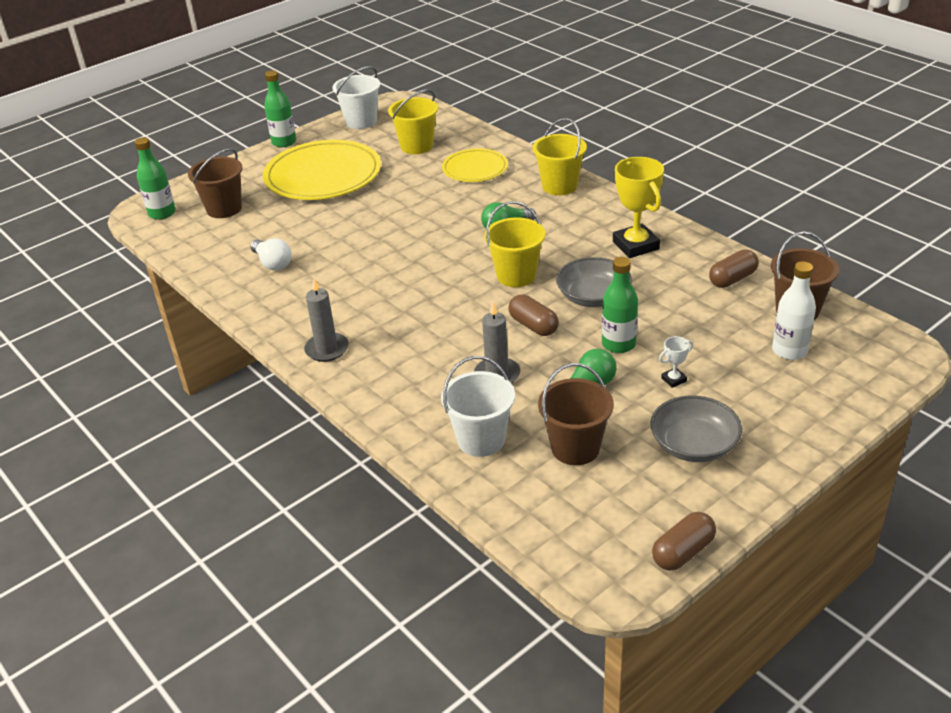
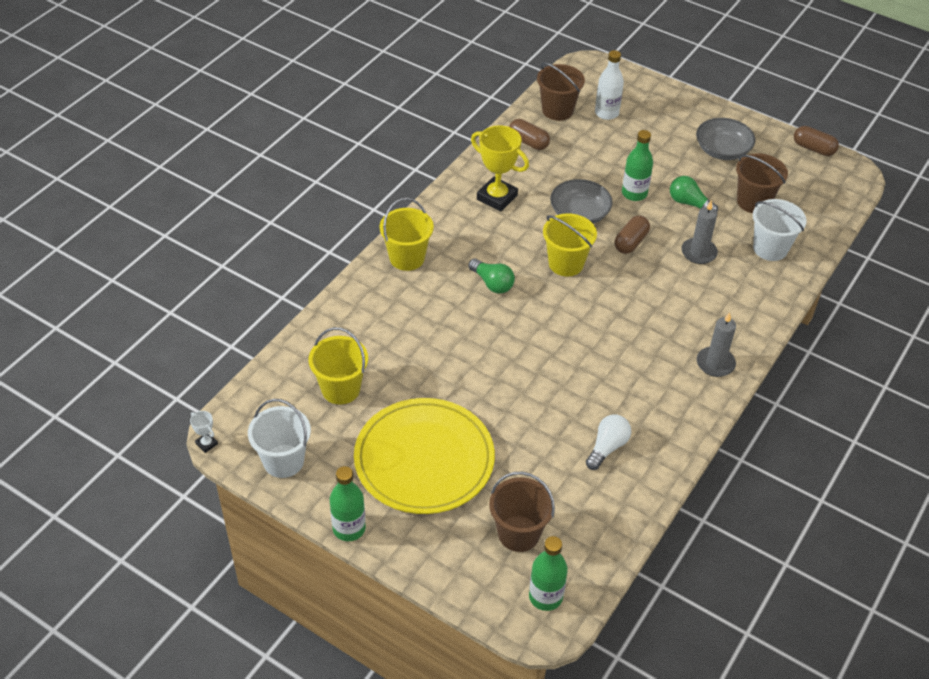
camera: 110 degrees left, 10 degrees up
yellow plate [442,148,508,182] -> none
yellow trophy [613,157,664,258] -> yellow trophy turned 75 degrees clockwise [471,125,529,212]
white trophy [659,336,693,388] -> white trophy moved to [190,411,218,453]

